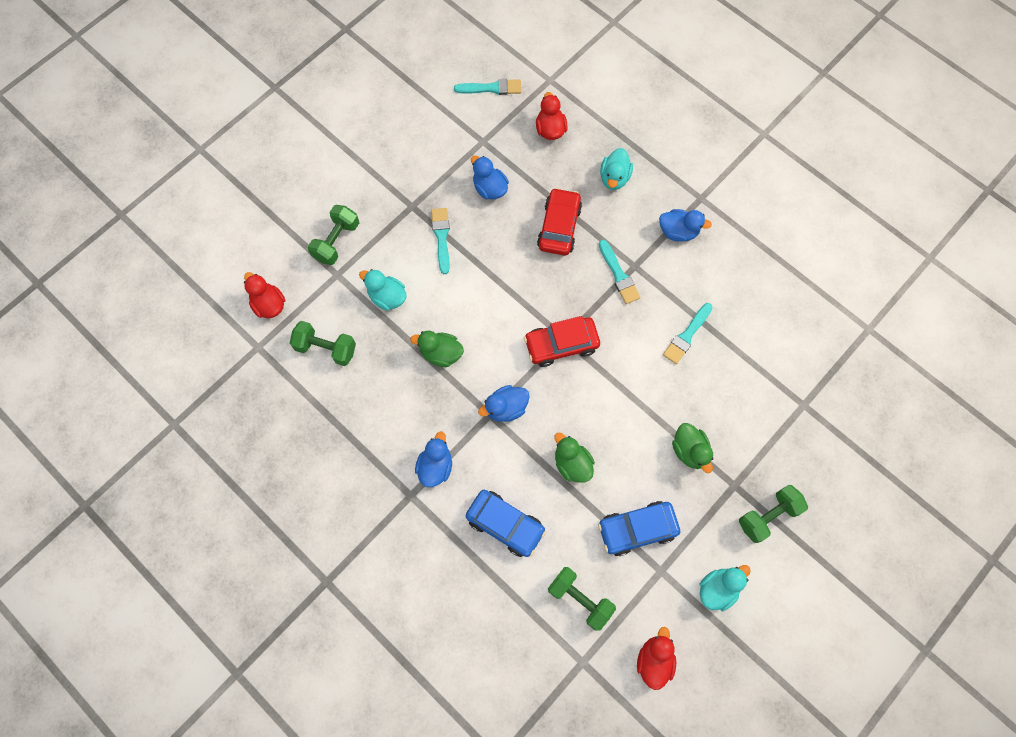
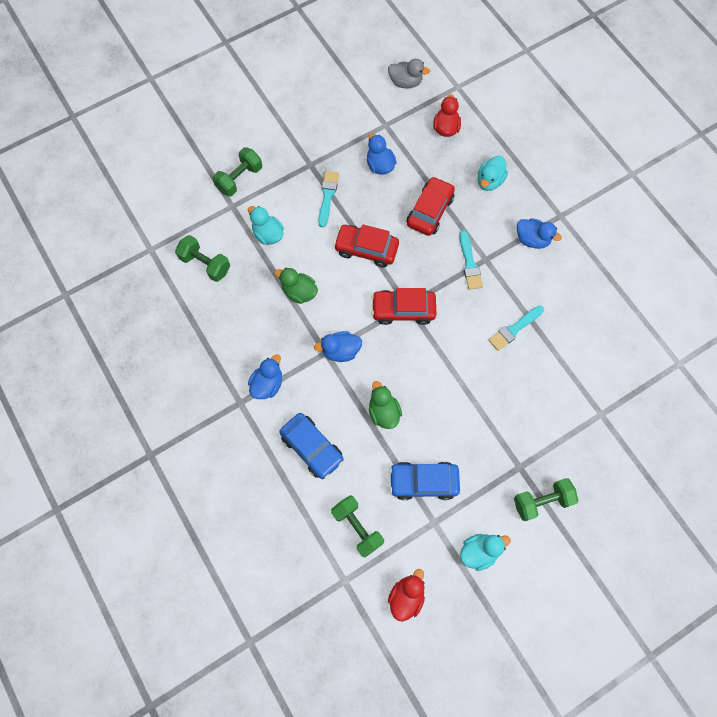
camera: 15 degrees right, 0 degrees up
red duck [244,272,285,319] -> none
turquoise brush [454,79,521,95] -> grey duck [388,59,430,89]
green duck [672,423,714,473] -> none
none -> red car [334,224,399,267]

